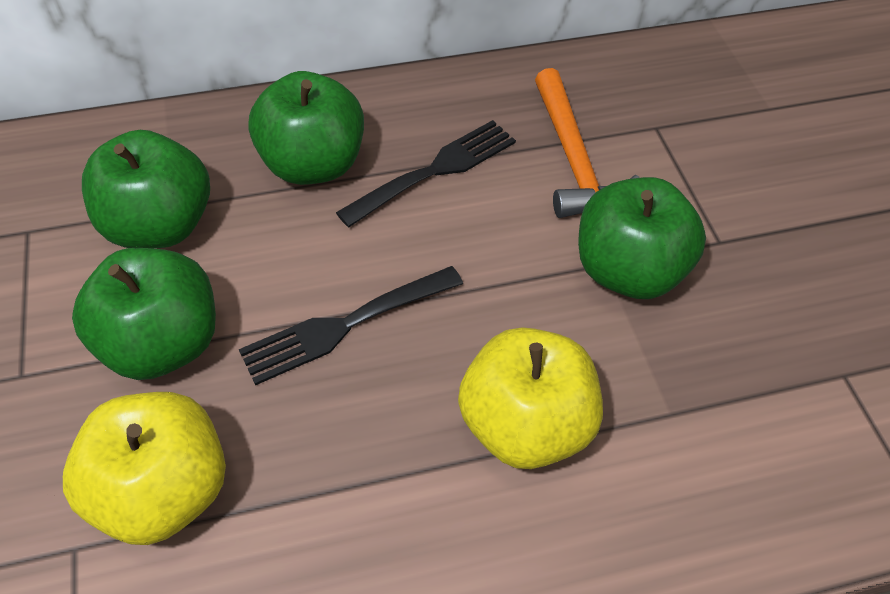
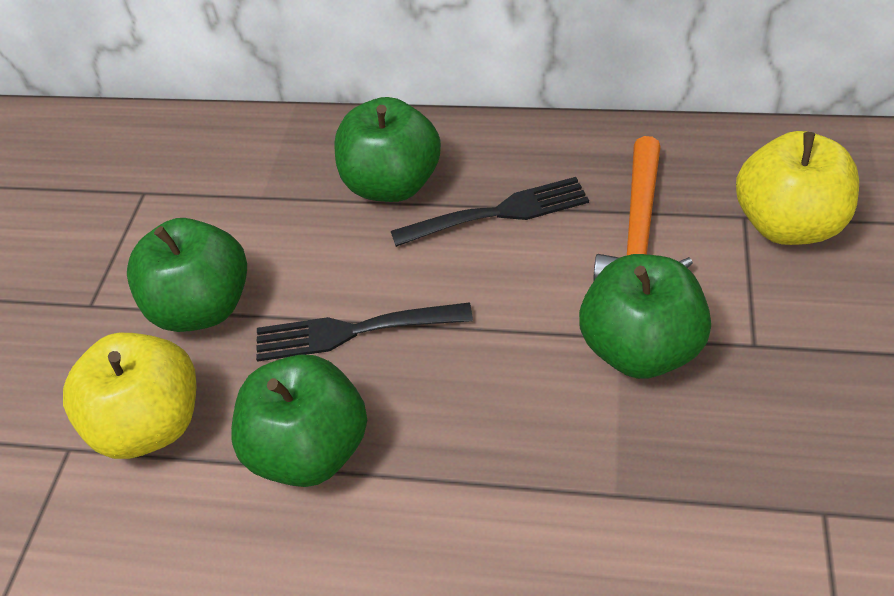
camera: 30 degrees right, 5 degrees down
green apple [82,130,210,249] -> green apple moved to [231,354,367,487]
yellow apple [458,327,603,469] -> yellow apple moved to [736,131,859,245]

